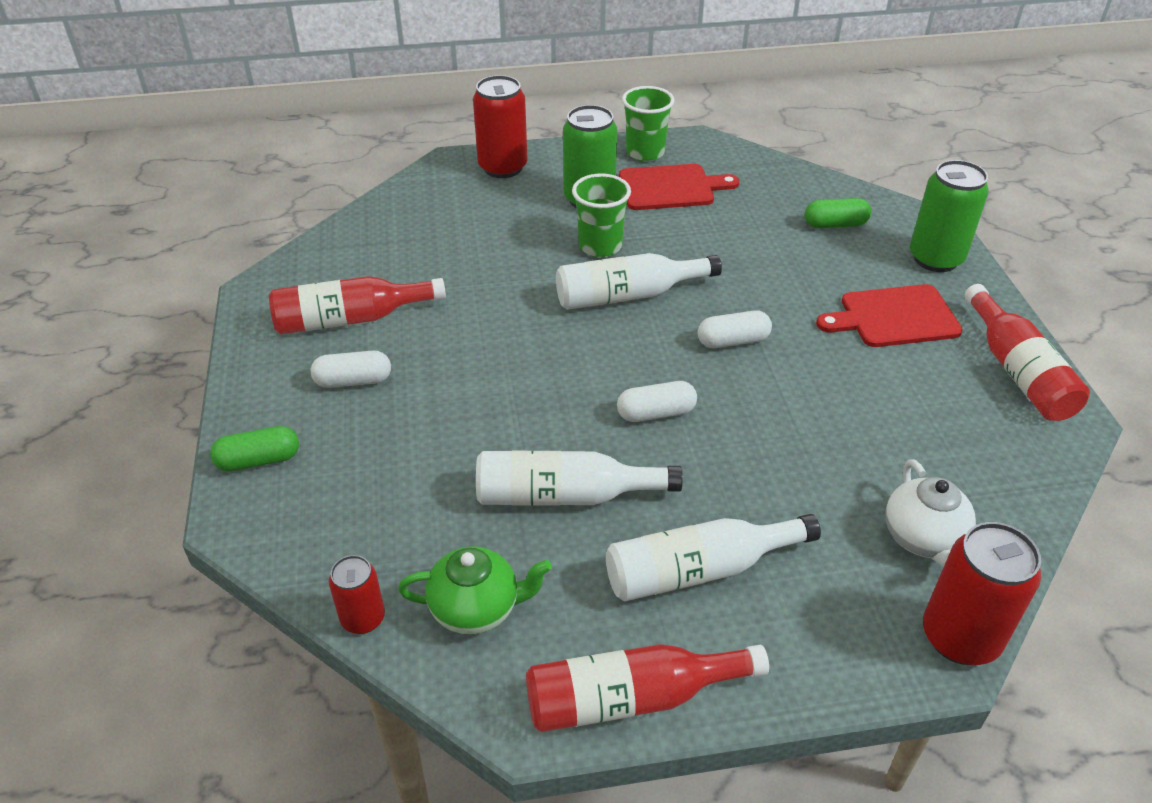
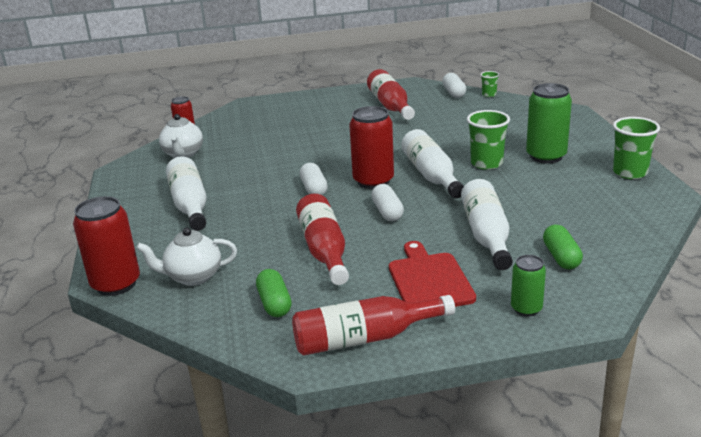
camera: 90 degrees right, 15 degrees down
green capsule [210,426,299,471] -> green capsule moved to [256,269,292,317]
white capsule [311,351,391,388] -> white capsule moved to [442,73,466,98]
green teapot [398,546,552,635] -> white teapot [159,114,203,158]
red can [473,75,528,178] -> red can moved to [349,106,394,189]
white bottle [476,451,683,506] -> white bottle moved to [461,179,513,270]
red bottle [526,644,769,732] -> red bottle moved to [296,194,349,285]
red cutting board [619,164,739,210] -> none
green can [910,160,989,272] -> green can [511,255,546,316], size x0.57
none -> green cup [481,71,499,97]

